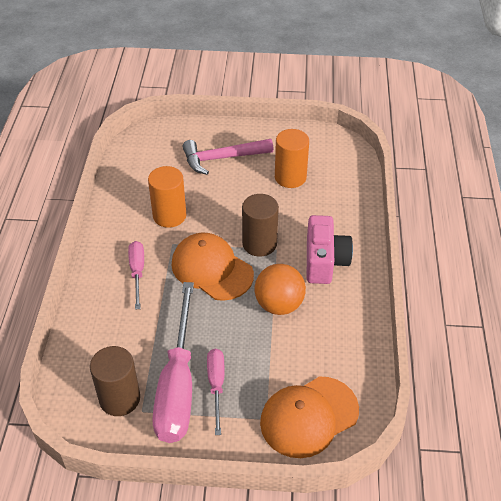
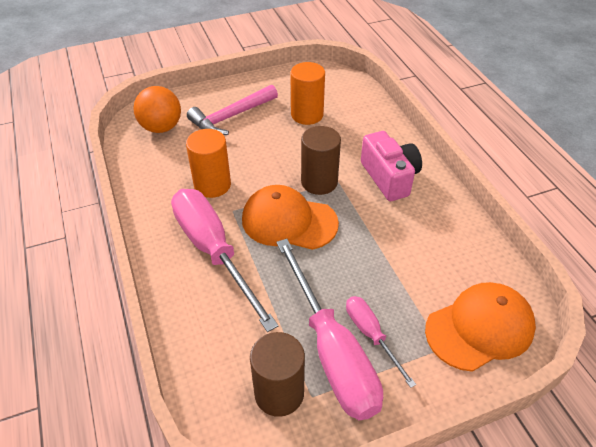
camera: 25 degrees left, 0 degrees up
pink screwdriver [128,241,144,310] -> pink screwdriver [171,189,278,332], size x1.96
orange ball [255,264,306,315] -> orange ball moved to [133,86,181,133]
orange cap [260,376,359,458] -> orange cap turned 150 degrees counterclockwise [425,282,536,372]

